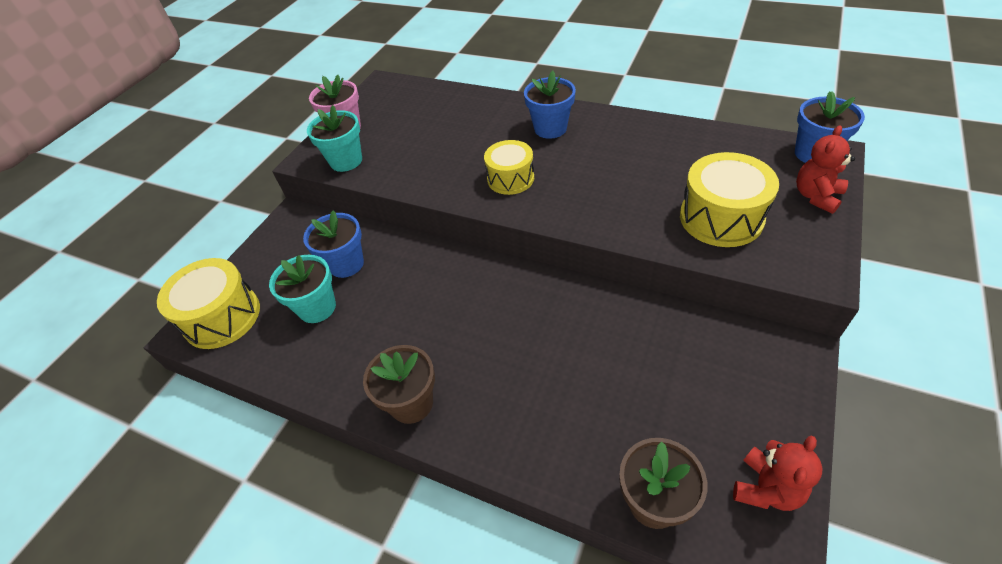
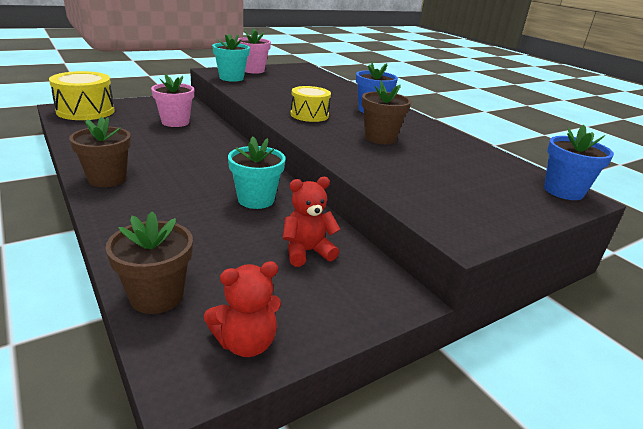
camera: 25 degrees right, 20 degrees down
turquoise flower pot [269,255,336,323] -> turquoise flower pot moved to [228,137,285,209]
blue flower pot [303,210,364,278] -> pink flower pot [151,74,194,127]
yellow drum [680,152,779,247] -> none
red teddy bear [796,125,855,214] -> red teddy bear moved to [283,177,340,267]
none -> brown flower pot [362,81,411,144]

